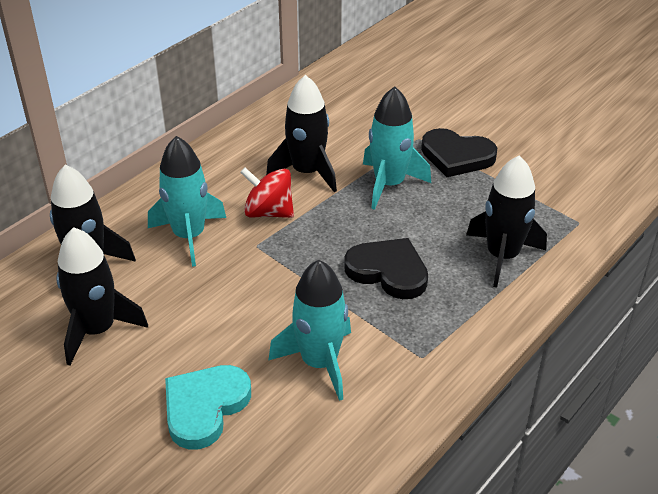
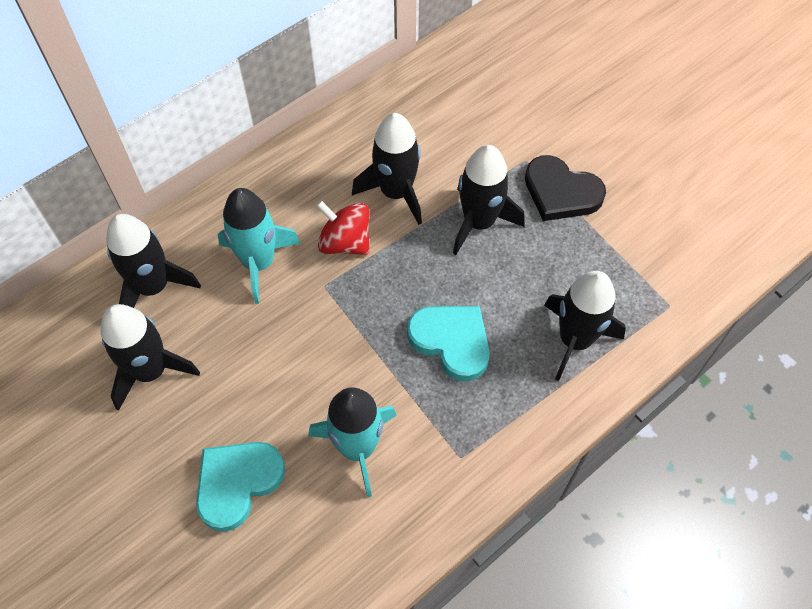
camera: 10 degrees right, 20 degrees up
black heart [344,238,428,299] -> turquoise heart [407,306,490,381]
turquoise rocket [363,86,431,210] -> black rocket [453,145,525,255]

